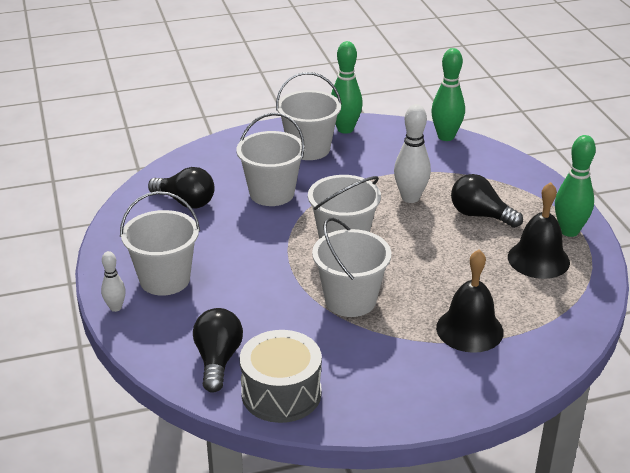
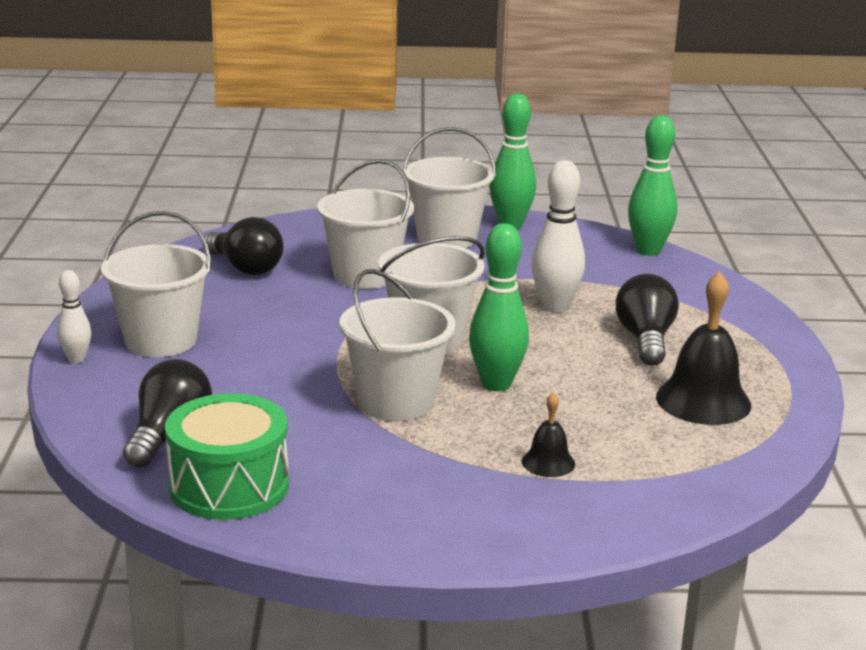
camera: 15 degrees right, 10 degrees down
grey drum [240,330,322,423] -> green drum [165,393,289,520]
black bell [436,250,504,353] -> black bell [522,392,575,477], size x0.52
black light bulb [451,174,523,228] -> black light bulb turned 45 degrees clockwise [616,274,679,366]
green bowling pin [555,135,596,237] -> green bowling pin moved to [469,223,529,391]

